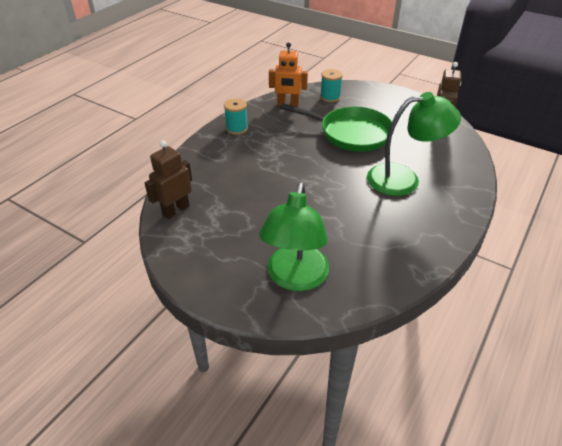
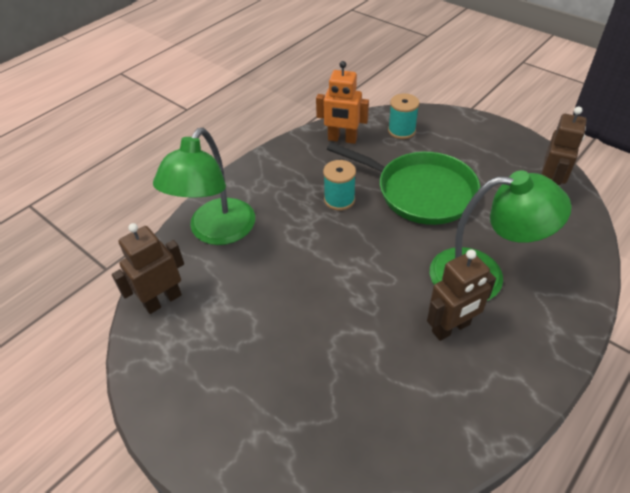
camera: 10 degrees right, 5 degrees up
turquoise spool [224,98,248,135] -> turquoise spool moved to [323,160,356,210]
green lamp [259,182,329,291] -> green lamp moved to [153,128,255,245]
none -> brown robot [427,249,496,341]

